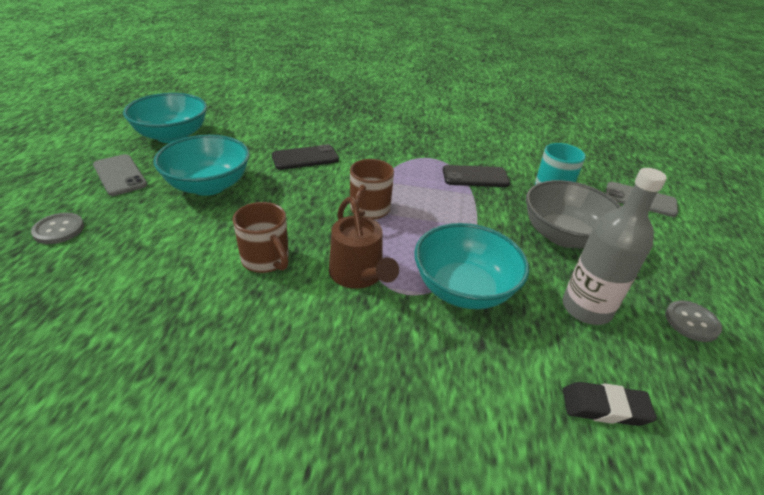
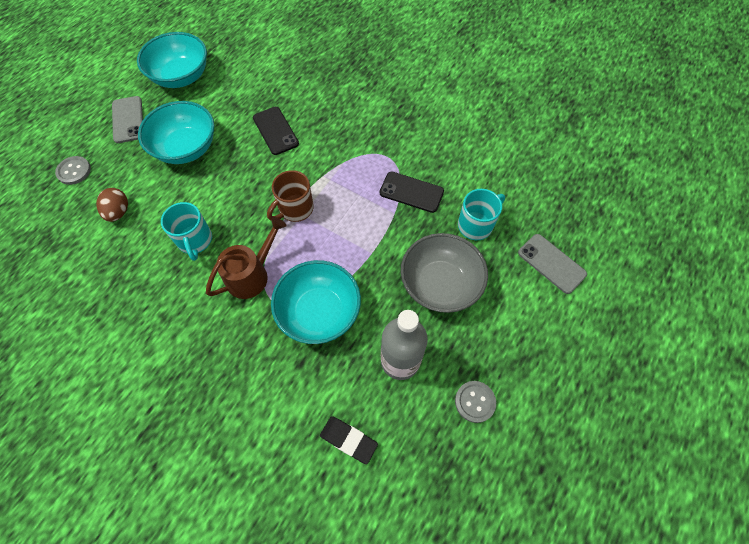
camera: 25 degrees right, 25 degrees up
brown mug [233,202,289,273] -> turquoise mug [161,202,212,261]
black phone [272,144,339,170] -> black phone turned 60 degrees clockwise [253,107,299,155]
brown watering can [329,197,399,289] -> brown watering can turned 135 degrees counterclockwise [206,217,287,299]
none -> brown egg [96,188,128,222]

